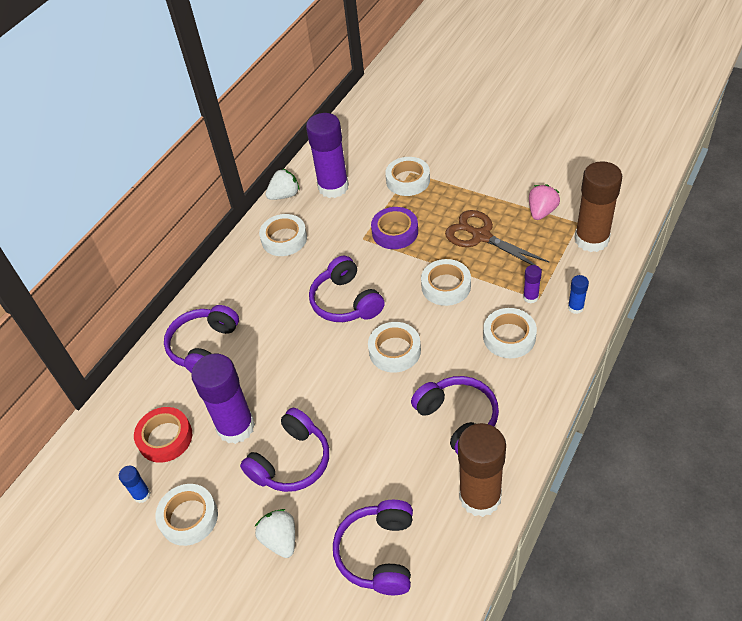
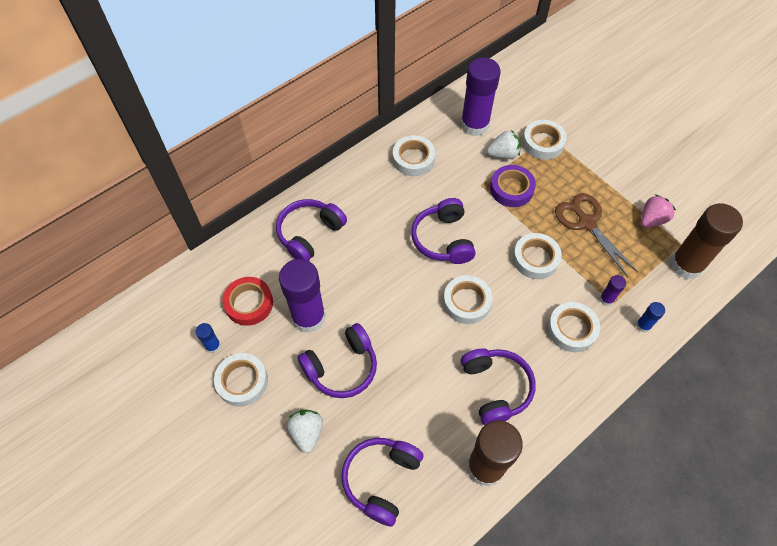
camera: 15 degrees right, 10 degrees up
white strawberry [266,168,300,200] -> white strawberry moved to [487,130,520,159]

